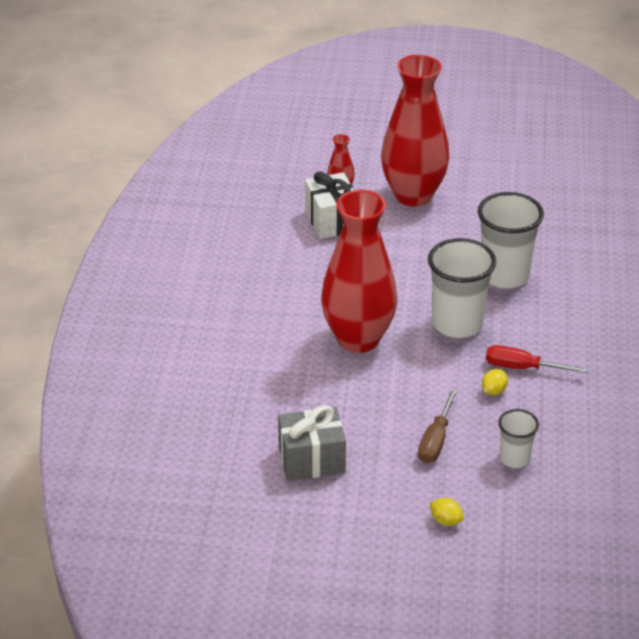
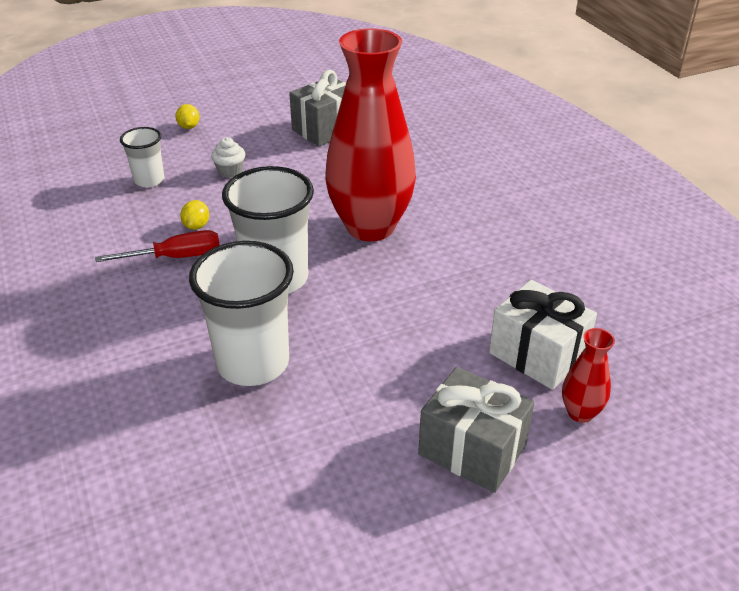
camera: 150 degrees right, 0 degrees up
red vase [381,55,449,207] -> grey gift [418,367,534,493]
brown screwdriver [418,388,458,463] -> white cupcake [211,137,245,178]
yellow lemon [430,498,464,526] -> yellow lemon turned 75 degrees clockwise [176,104,200,129]

